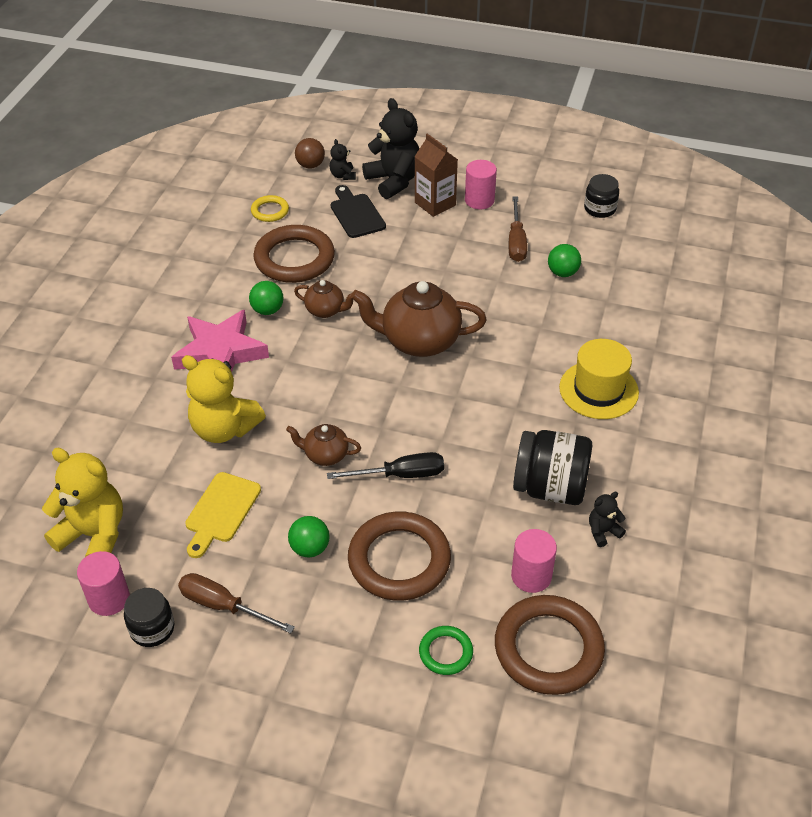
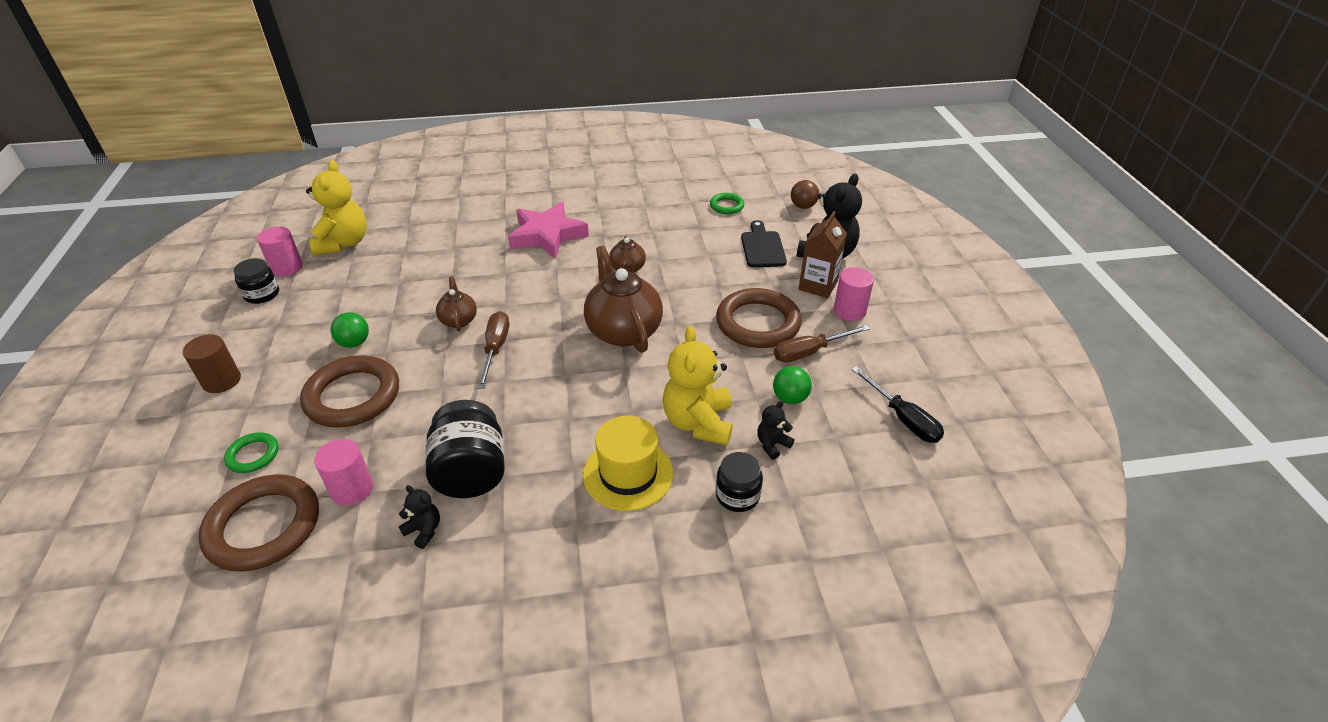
camera: 65 degrees right, 5 degrees down
brown screwdriver [178,573,295,633] -> brown screwdriver moved to [478,311,509,389]
yellow teddy bear [182,355,266,443] -> yellow teddy bear moved to [663,326,733,445]
yellow cutting board [185,472,261,558] -> none
green ball [249,281,284,315] -> none
yellow ring [251,195,289,222] -> green ring [710,193,744,214]
brown ring [253,225,335,283] -> brown ring moved to [716,288,802,348]
black screwdriver [327,452,444,479] -> black screwdriver moved to [851,366,944,443]
black teddy bear [330,139,356,180] -> black teddy bear moved to [757,401,794,460]
black cutting board [331,185,386,238] -> black cutting board turned 45 degrees counterclockwise [741,220,787,267]
black jar [584,174,619,218] -> black jar moved to [716,452,763,512]
none -> brown cylinder [183,334,241,393]

